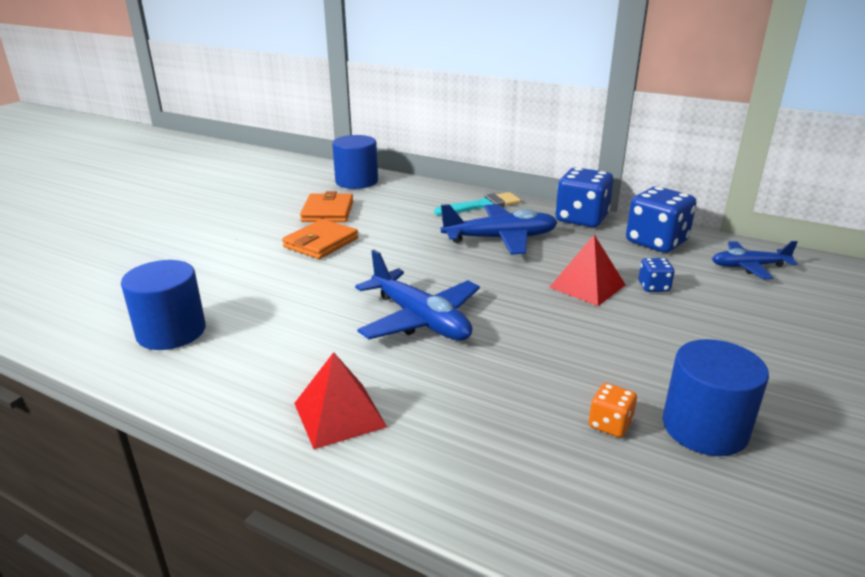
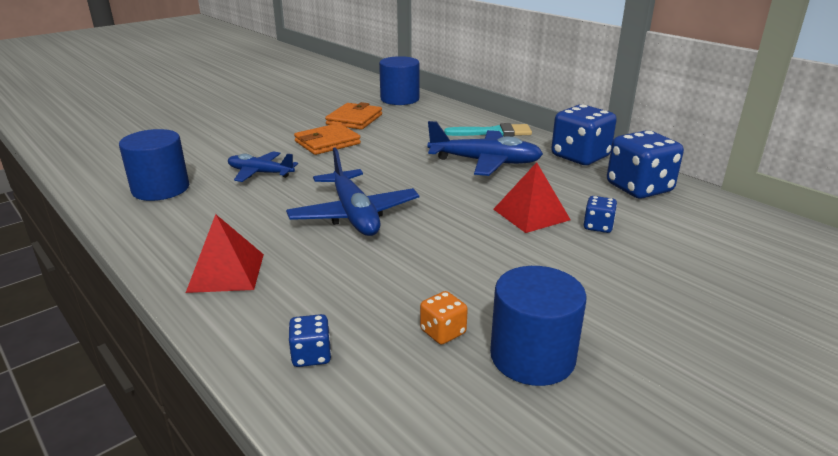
camera: 20 degrees right, 0 degrees up
blue plane [712,241,798,279] -> blue plane moved to [228,151,298,182]
none -> blue dice [289,314,331,367]

